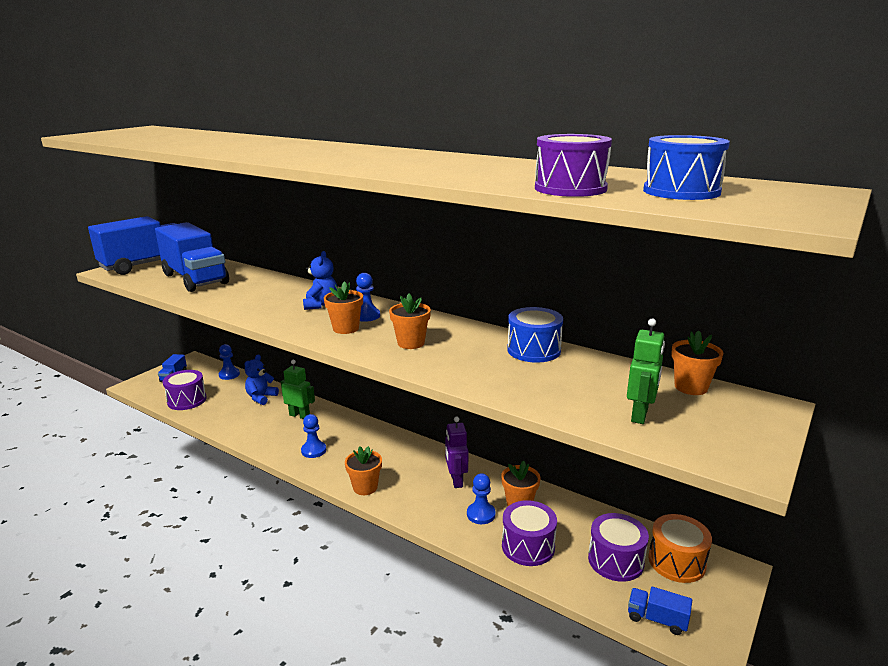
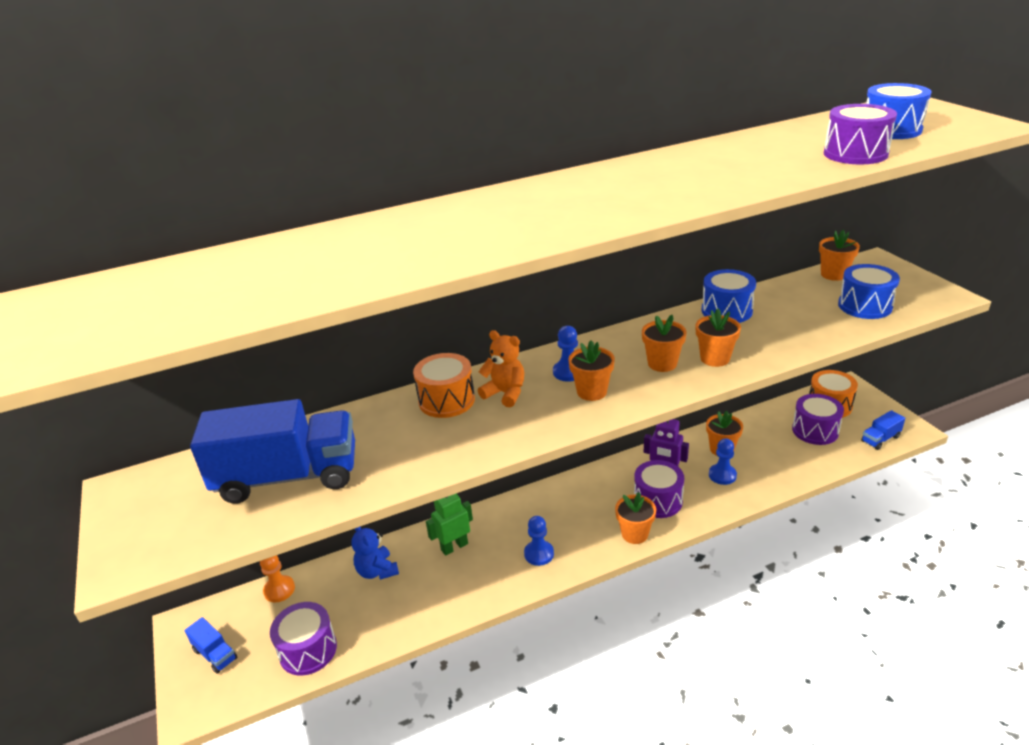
camera: 55 degrees left, 10 degrees up
blue truck [88,216,176,275] -> none
blue pawn [219,344,240,380] -> orange pawn [260,555,295,602]
blue teddy bear [303,251,338,310] -> orange teddy bear [478,330,524,408]
purple drum [502,500,557,566] -> purple drum moved to [634,460,684,518]
green robot [627,318,665,424] -> blue drum [838,264,900,319]
none -> orange drum [413,353,475,418]
none -> orange flower pot [696,309,741,367]

